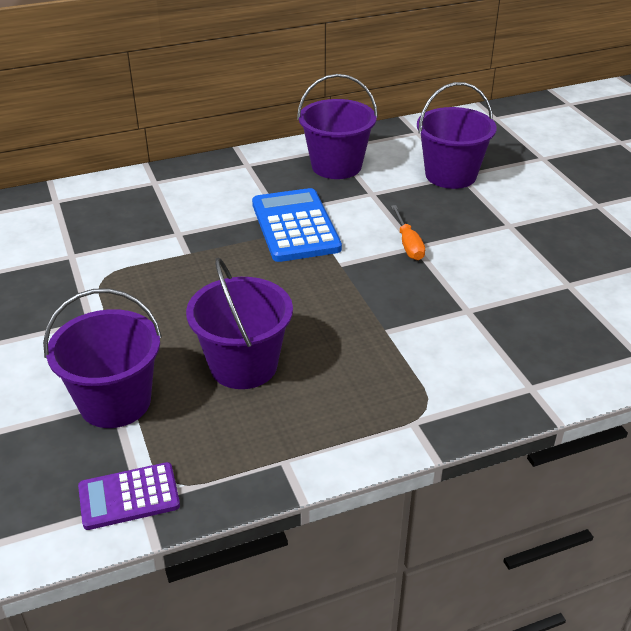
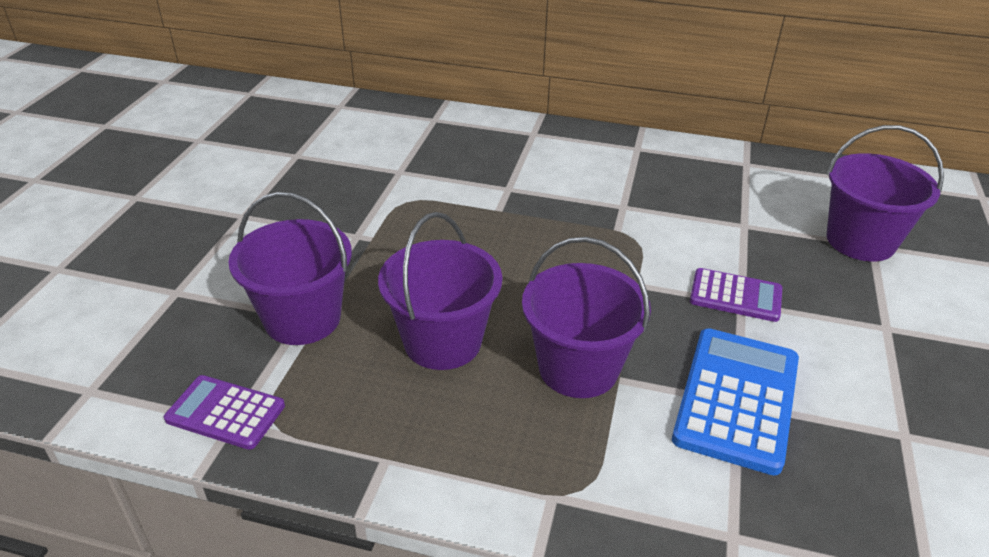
camera: 35 degrees right, 0 degrees up
blue calculator [252,188,342,262] -> blue calculator moved to [672,328,799,476]
purple bucket [297,74,378,179] -> purple bucket moved to [522,237,651,398]
orange screwdriver [391,205,425,260] -> purple calculator [690,268,782,322]

